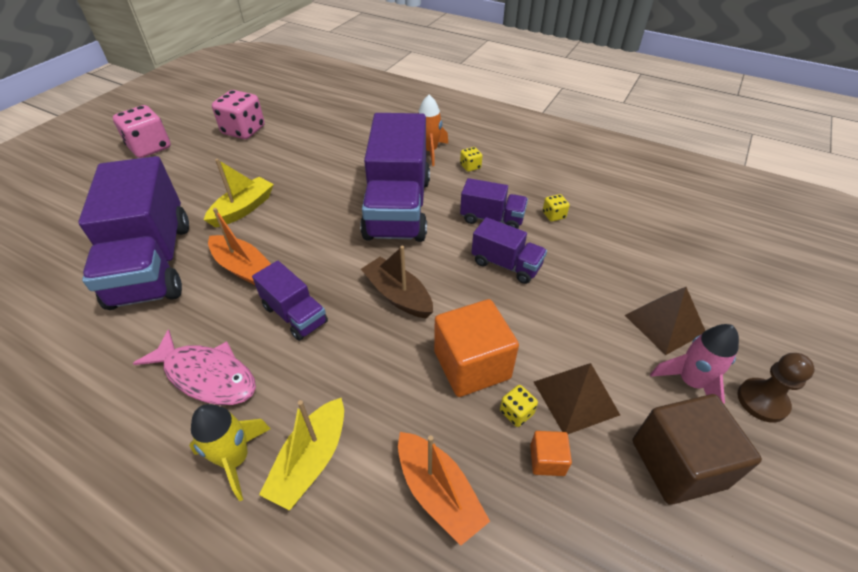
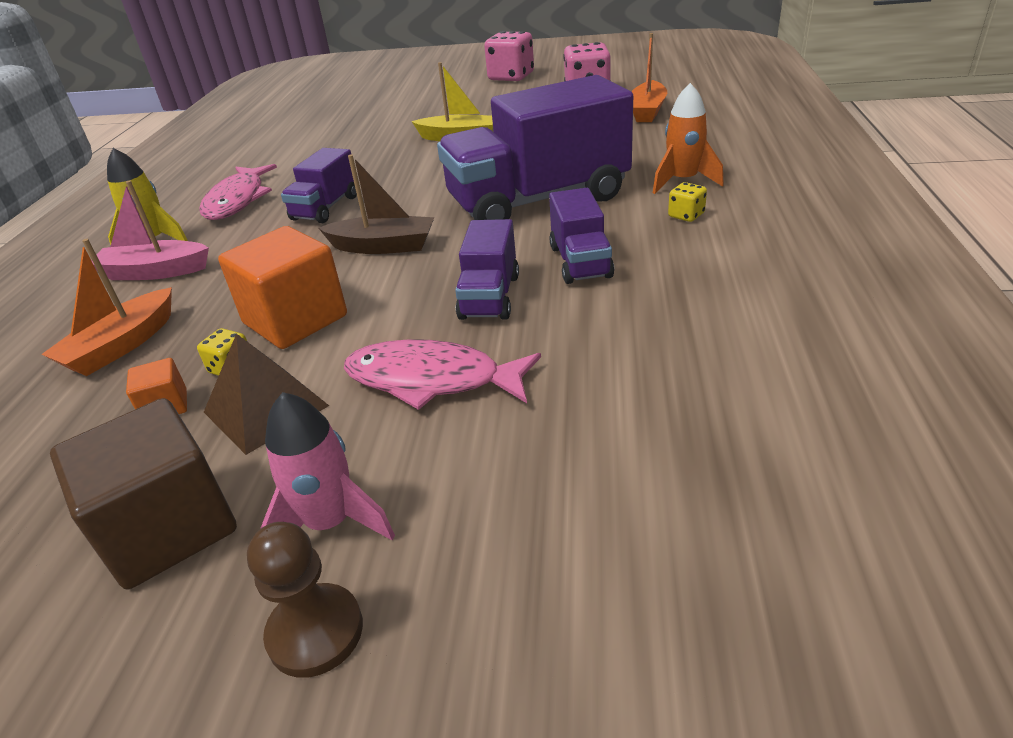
camera: 70 degrees right, 10 degrees down
purple truck [78,156,189,310] -> none
orange boat [208,208,271,285] -> orange boat moved to [631,33,667,122]
yellow boat [259,398,344,511] -> pink boat [91,180,209,280]
brown boat [361,246,433,318] -> brown boat turned 75 degrees clockwise [319,155,434,254]
yellow dice [543,194,570,222] -> none
brown pyramid [625,287,705,355] -> none
none -> pink fish [344,339,541,410]

